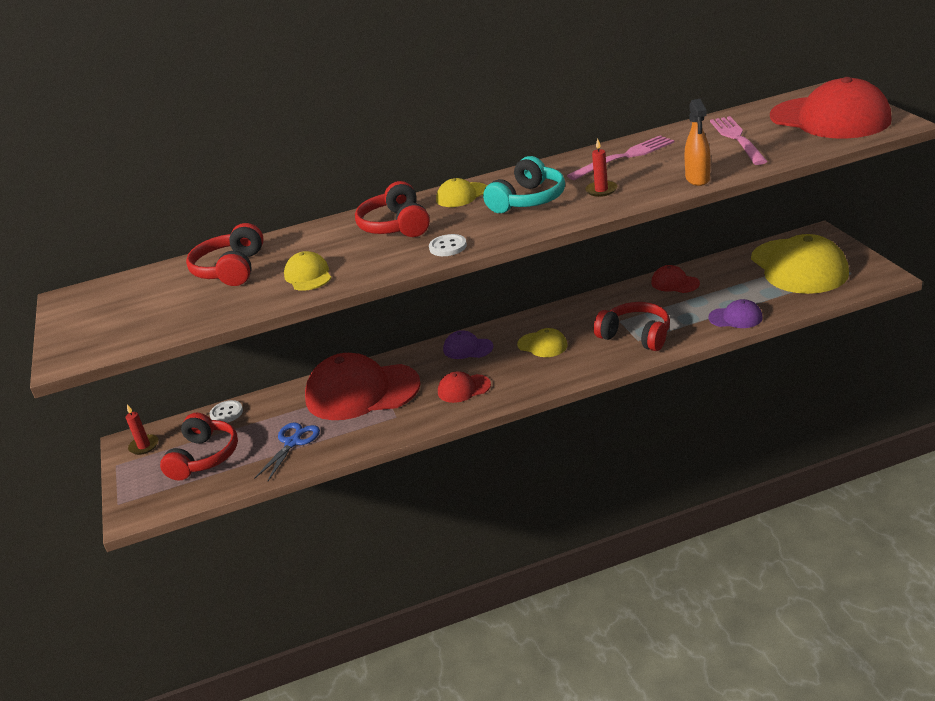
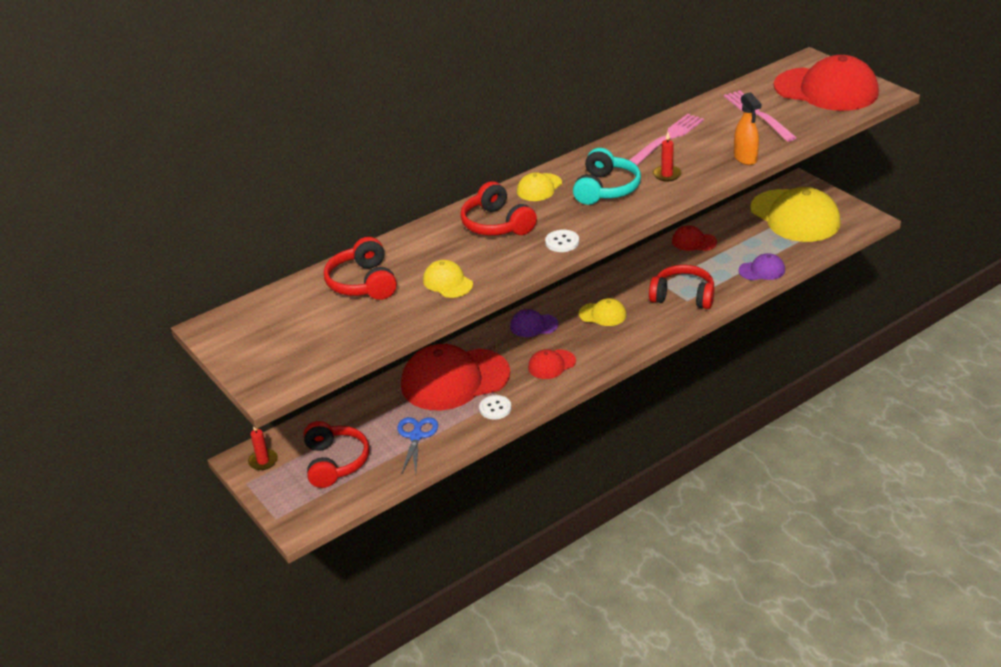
camera: 20 degrees left, 5 degrees up
white button [209,400,243,423] -> white button moved to [479,395,511,420]

